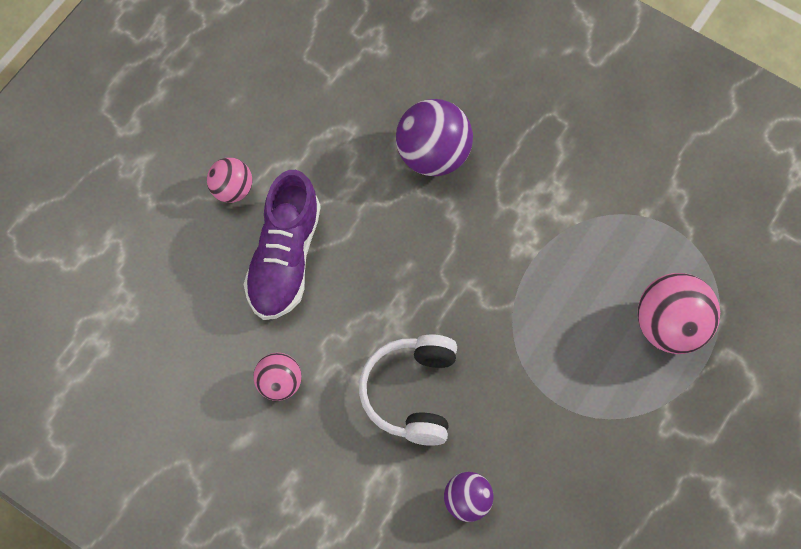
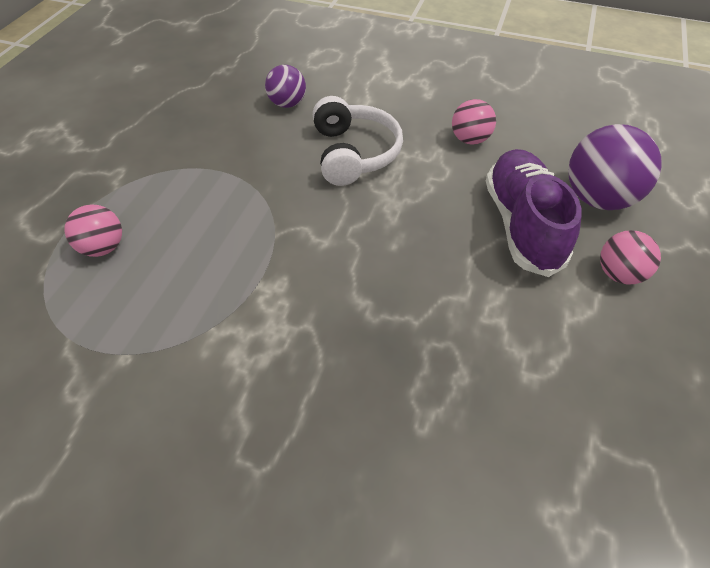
camera: 165 degrees right, 15 degrees down
purple ball [396,99,473,176] -> purple ball moved to [568,124,662,210]
pink ball [637,273,720,354] -> pink ball [65,204,122,257], size x0.59

